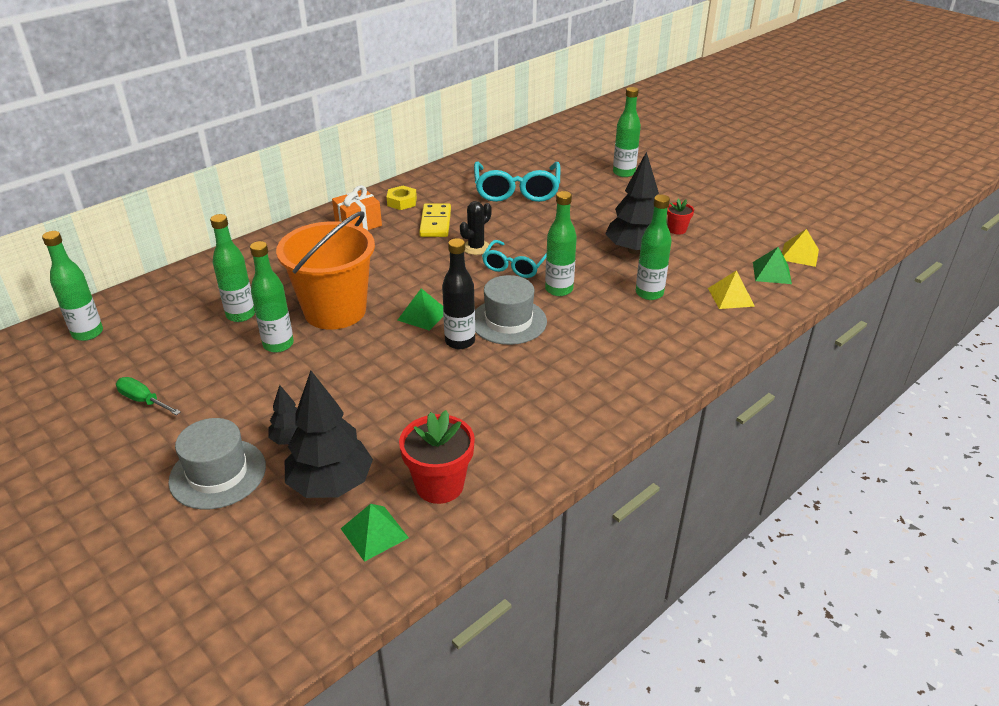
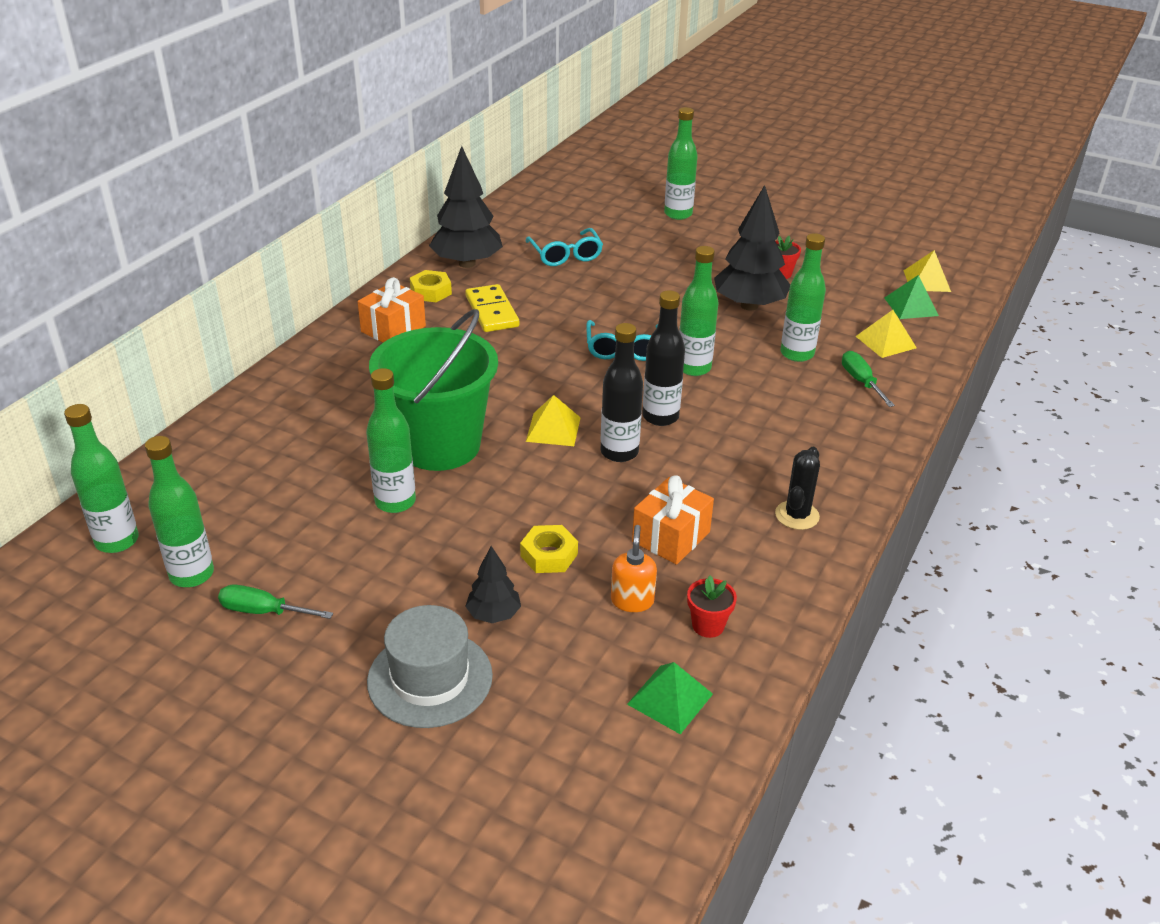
camera: 20 degrees left, 0 degrees up
green bottle [210,214,255,322] -> green bottle moved to [145,436,214,587]
orange bucket [276,211,375,330] -> green bucket [369,309,498,471]
black tree [285,370,373,498] -> black tree moved to [429,146,503,268]
green pyramid [397,288,443,331] -> yellow pyramid [526,395,581,446]
red flower pot [399,410,475,504] -> red flower pot [687,576,737,638], size x0.54
black cactus [460,201,492,255] -> black cactus moved to [775,447,820,530]
turquoise glasses [474,162,561,202] -> turquoise glasses [525,228,603,266], size x0.62
grey hat [475,275,547,345] -> black bottle [642,290,685,426]
none -> yellow nut [520,525,578,573]
none -> orange soap dispenser [611,525,657,612]
none -> orange gift [632,476,714,565]
none -> green screwdriver [842,351,895,407]

